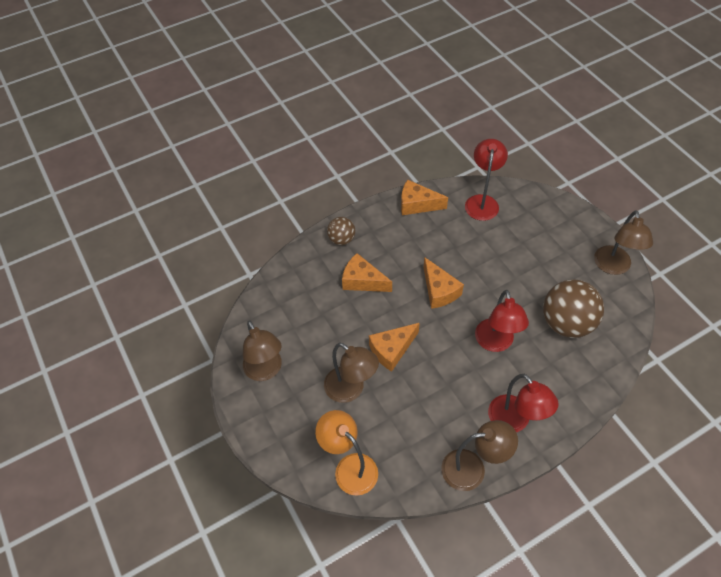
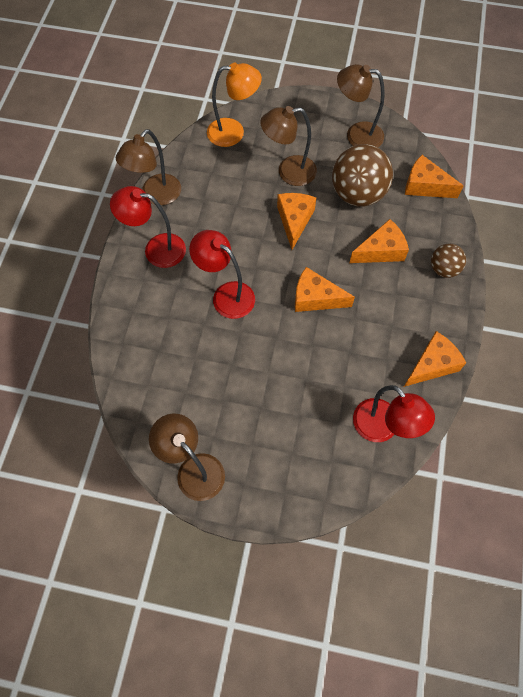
camera: 130 degrees right, 10 degrees up
brown ball [543,279,604,338] -> brown ball moved to [332,144,393,207]
none -> orange cheese [405,155,463,198]

